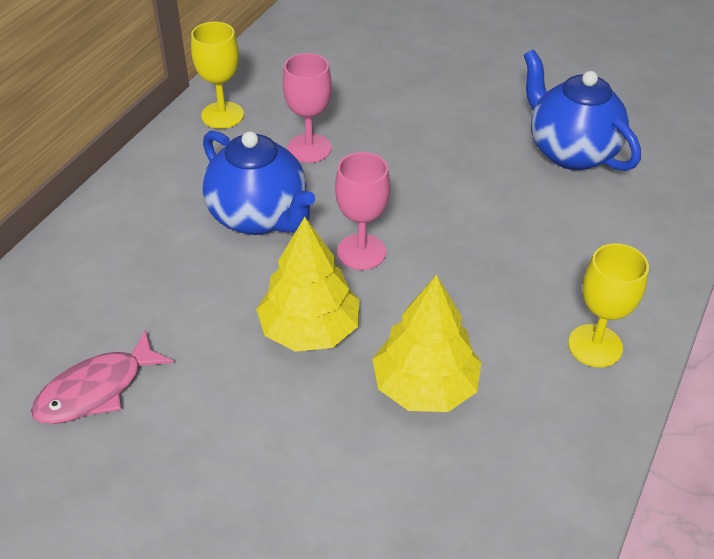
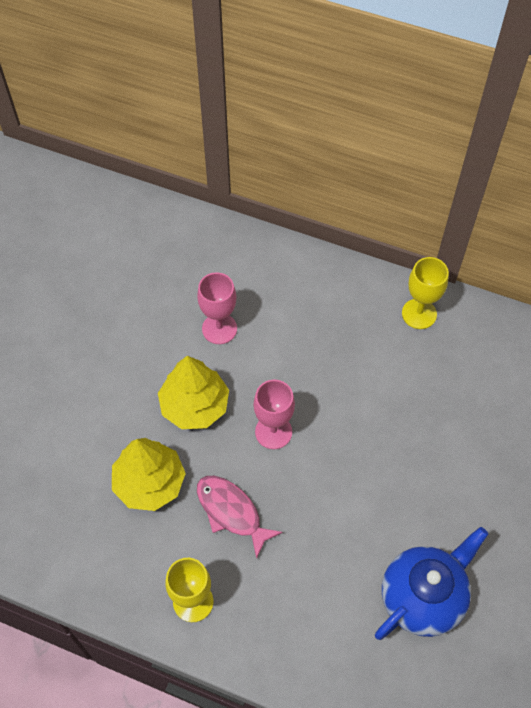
camera: 85 degrees right, 15 degrees up
pink fish [31,330,174,424] -> pink fish moved to [197,476,283,559]
blue teapot [202,131,315,235] -> none
pink goblet [283,53,332,163] -> pink goblet moved to [197,272,237,344]

